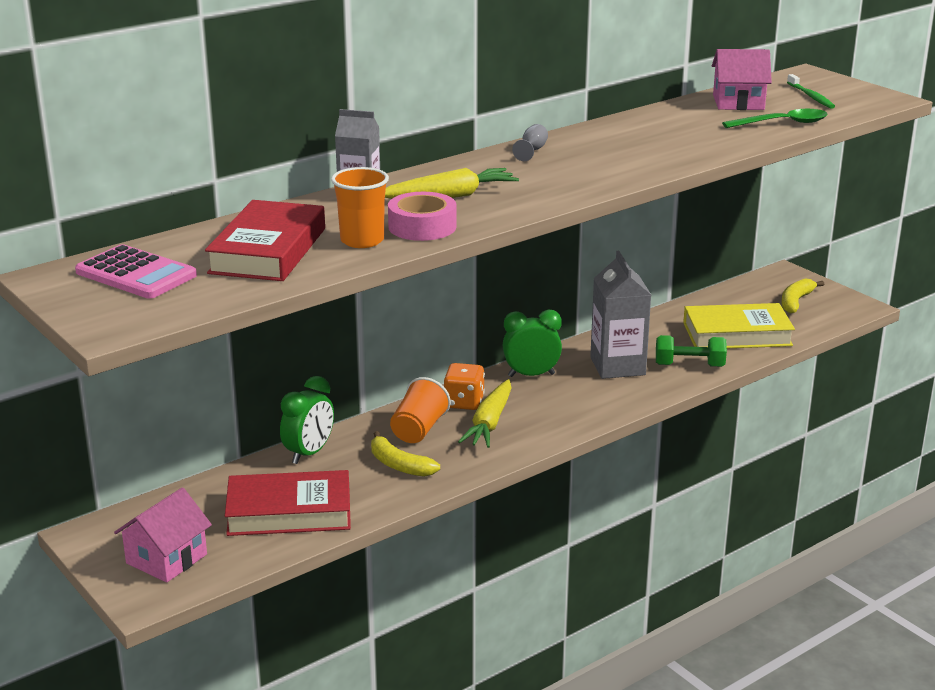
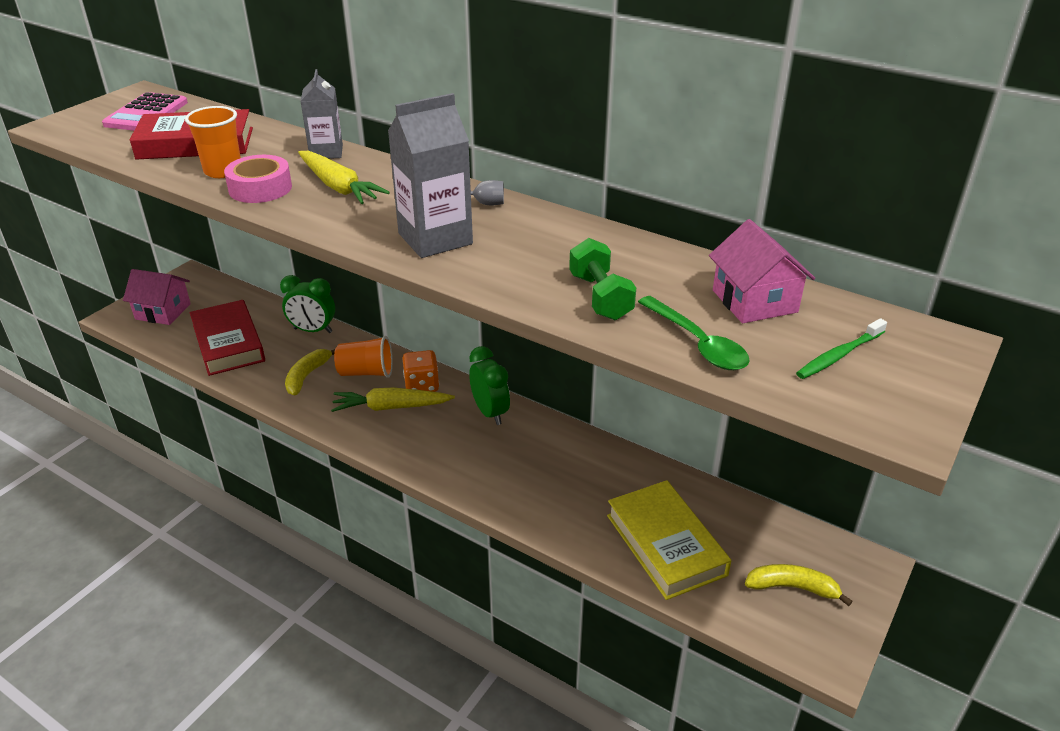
camera: 70 degrees right, 10 degrees up
grey carton [590,251,651,379] -> grey carton moved to [388,93,473,258]
green dumbbell [656,335,727,367] -> green dumbbell moved to [569,238,636,320]

